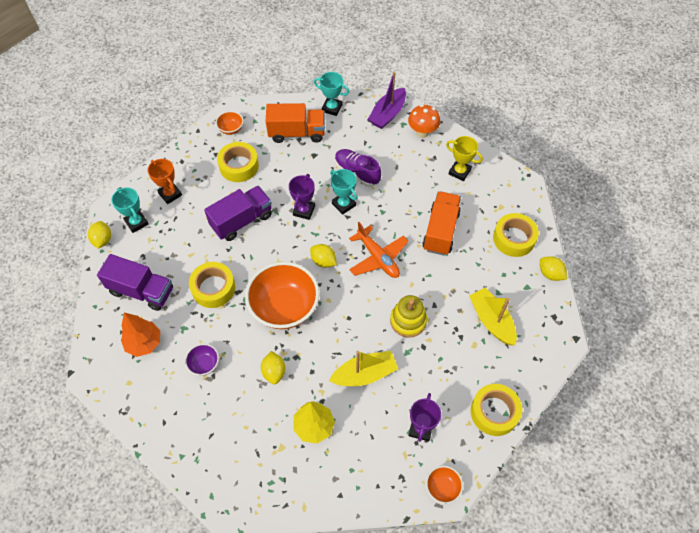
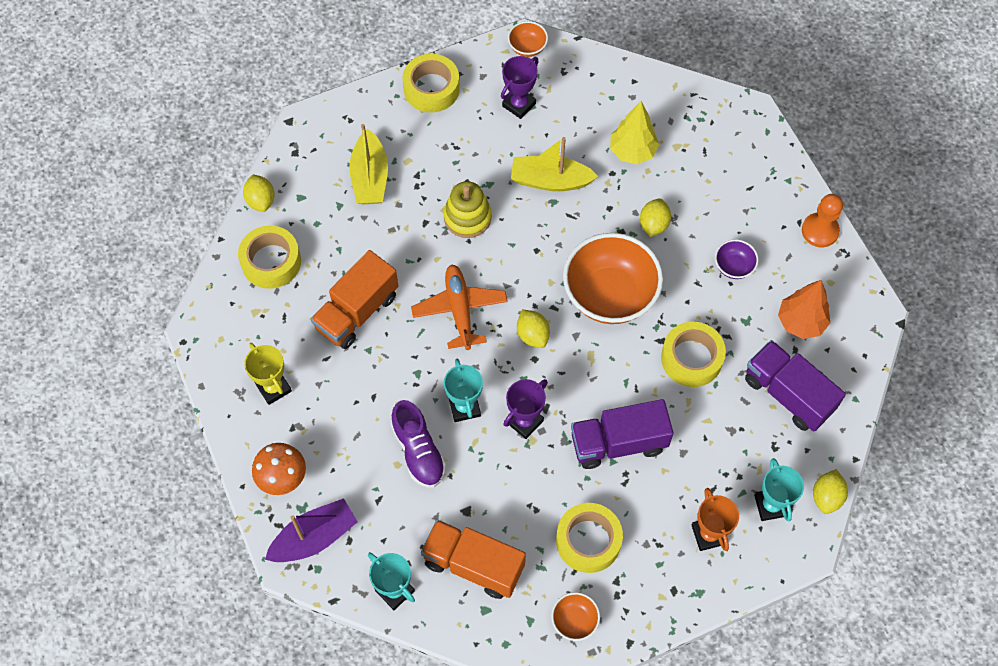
camera: 155 degrees left, 5 degrees up
none -> orange pawn [802,194,843,247]

